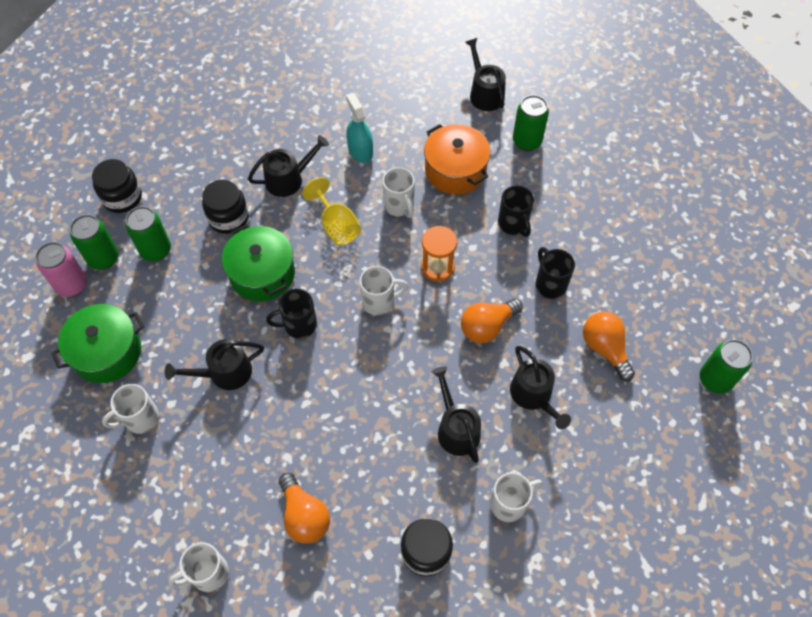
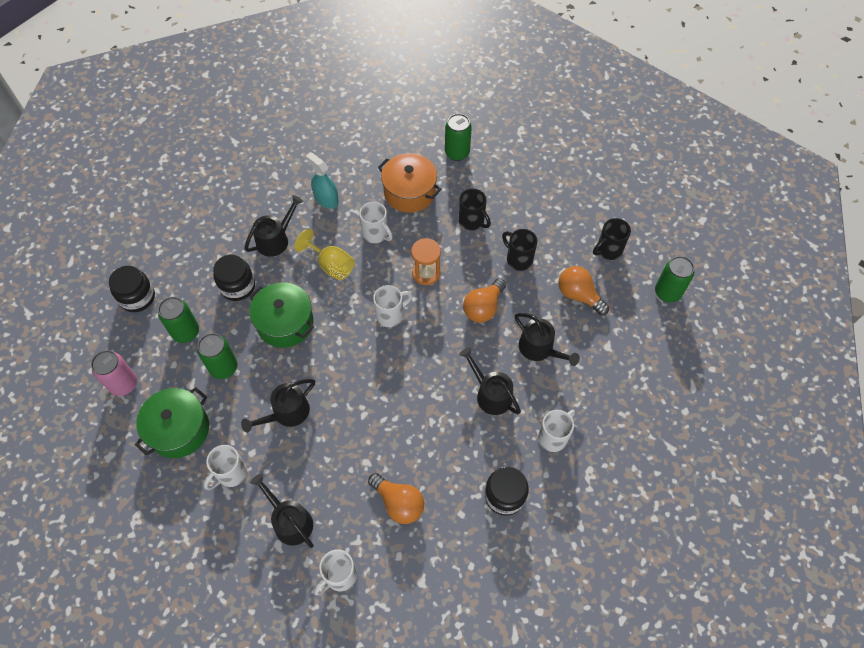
camera: 20 degrees left, 0 degrees up
green can [70,215,118,270] -> green can moved to [197,333,237,379]
black mug [266,289,317,338] -> black mug moved to [593,218,631,260]
black watering can [465,38,506,111] -> black watering can moved to [250,473,314,548]

